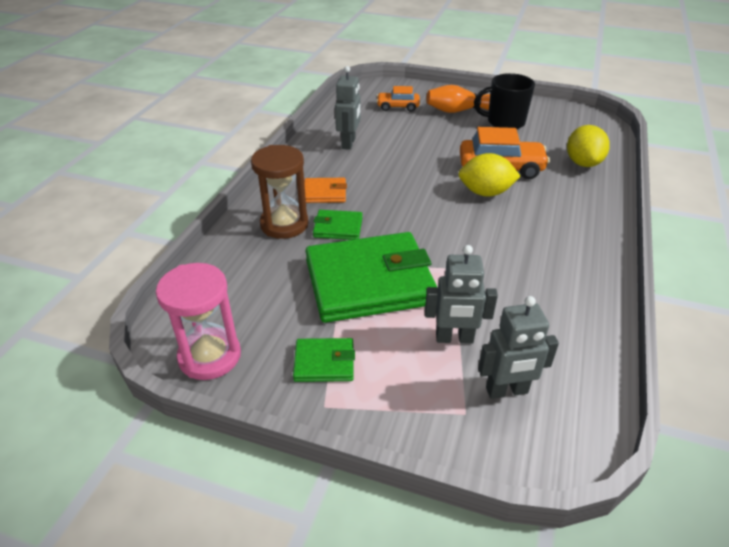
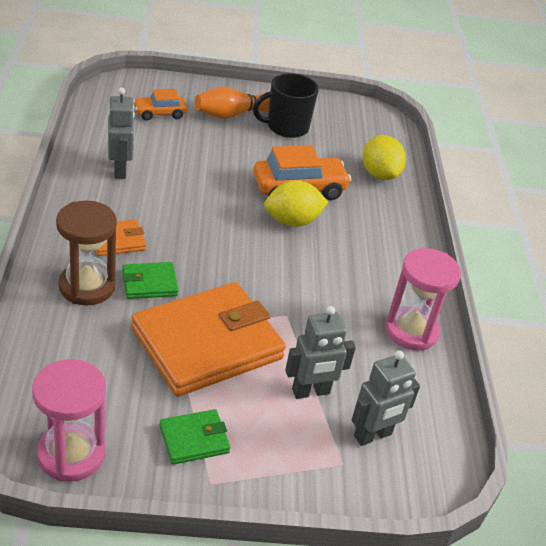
camera: 25 degrees left, 0 degrees up
green wallet [306,232,438,323] -> orange wallet [131,282,286,397]
none -> pink hourglass [385,248,461,351]

